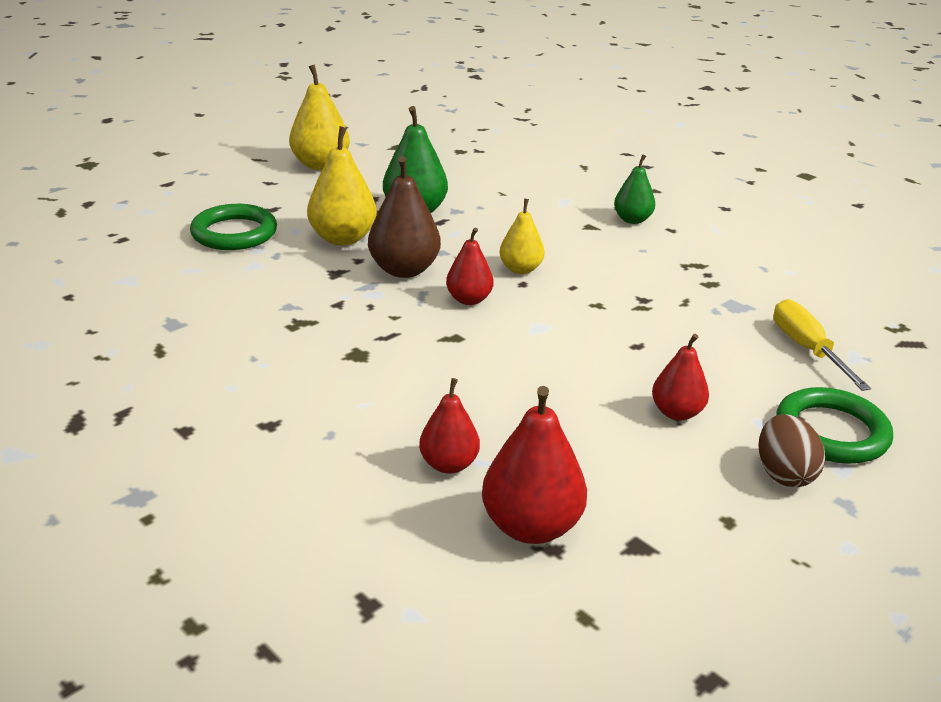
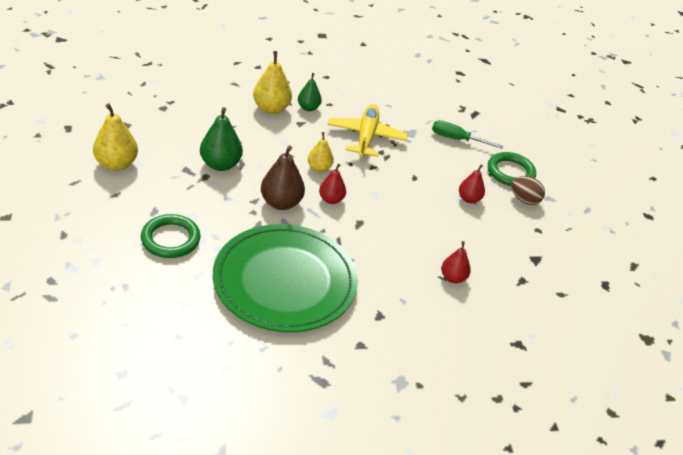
camera: 60 degrees left, 10 degrees up
yellow pear [307,126,377,245] -> yellow pear moved to [253,51,292,114]
red pear [482,386,587,544] -> none
yellow screwdriver [773,299,871,391] -> green screwdriver [432,120,503,149]
none -> green plate [213,224,358,332]
none -> yellow plane [328,104,408,157]

